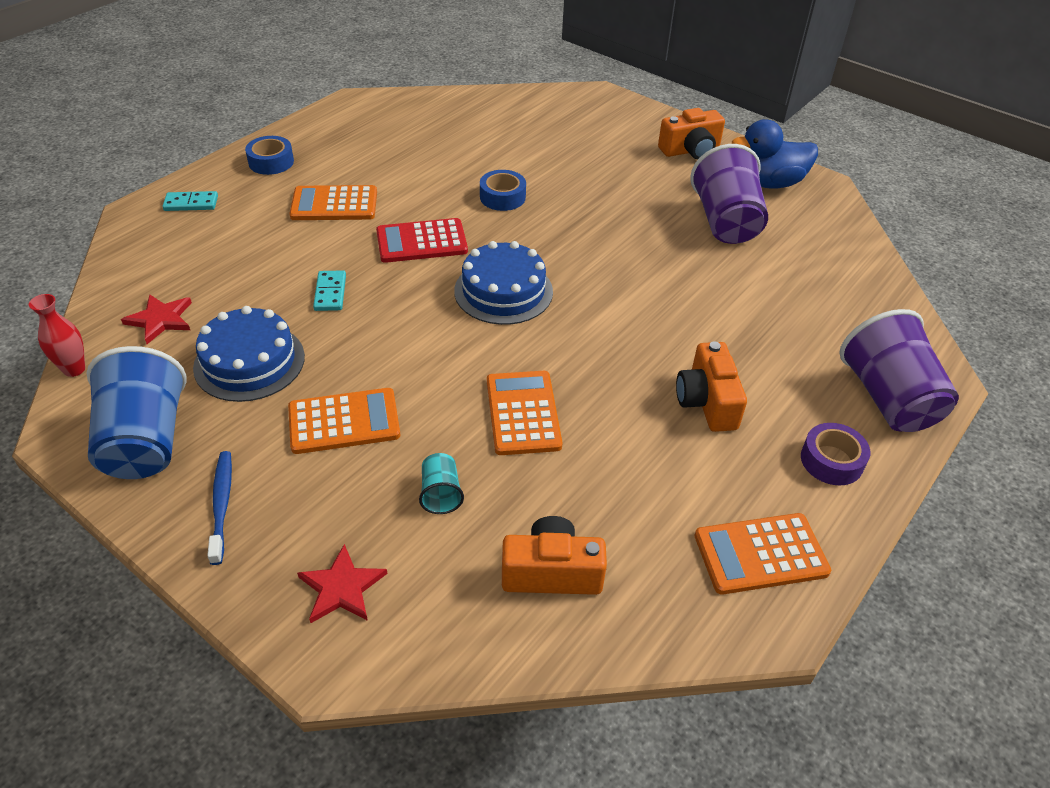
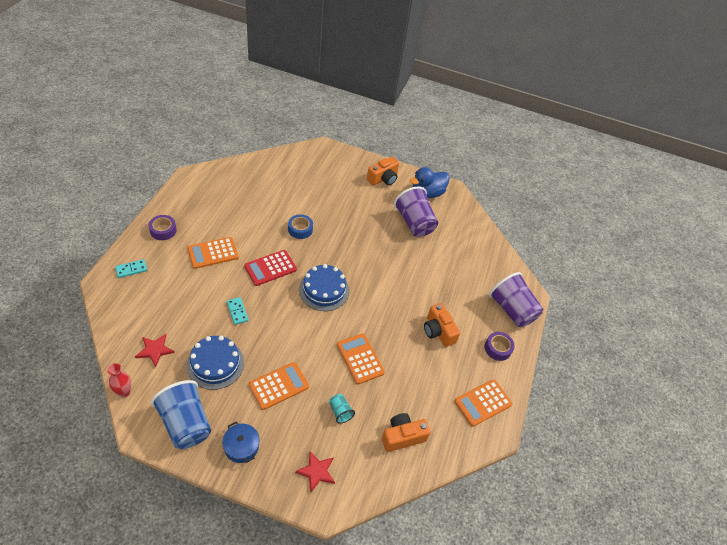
camera: 25 degrees left, 5 degrees up
blue toothbrush [207,451,232,565] -> blue pot [222,422,260,463]
blue tape [245,136,294,175] -> purple tape [149,215,177,240]

